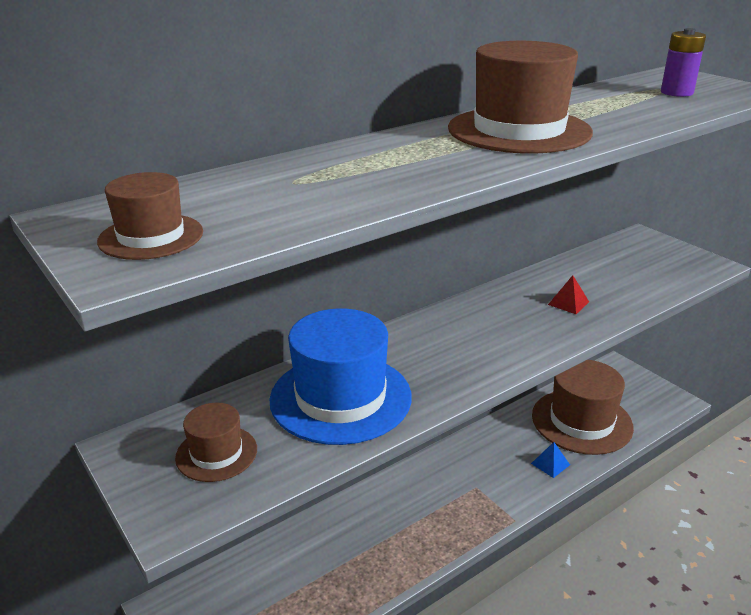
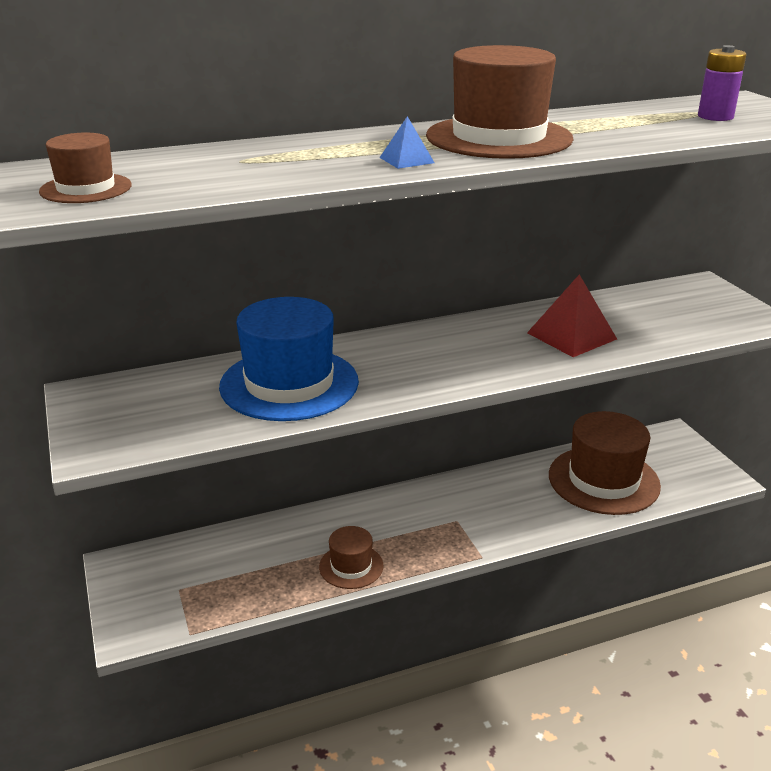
camera: 15 degrees right, 0 degrees up
brown hat [175,403,257,482] -> brown hat moved to [319,526,384,589]
blue pyramid [531,442,570,478] -> blue pyramid moved to [379,116,434,169]
red pyramid [548,275,589,314] -> red pyramid [527,274,617,357], size x1.92

